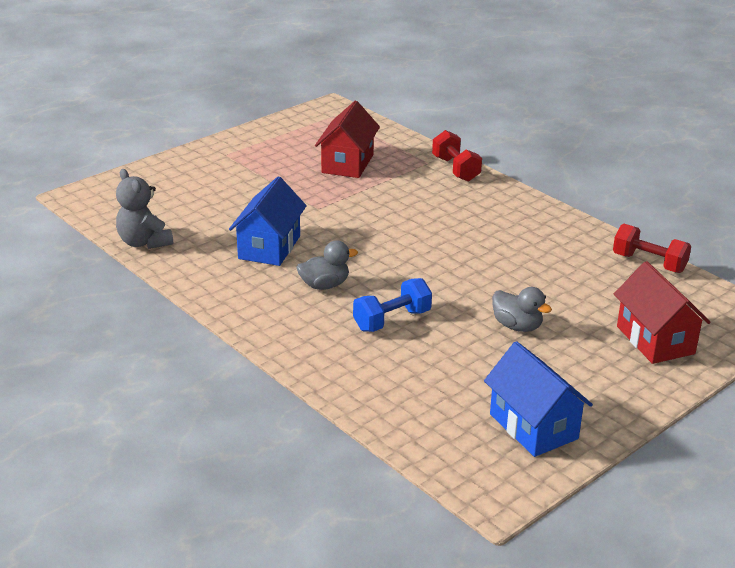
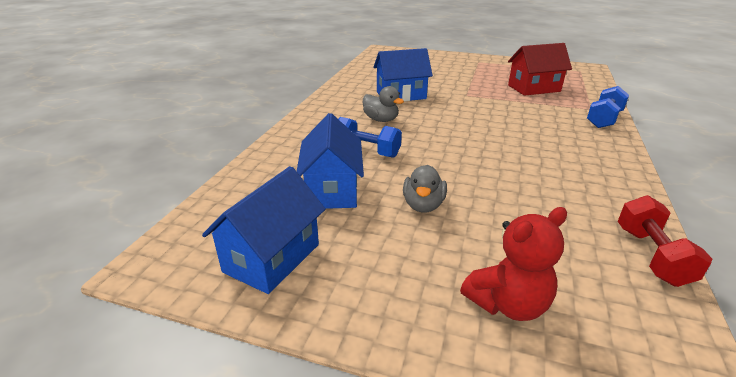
camera: 60 degrees right, 0 degrees up
grey teddy bear [116,169,173,249] -> none
red dumbbell [432,130,482,182] -> blue dumbbell [587,86,629,128]
red house [614,261,711,364] -> red teddy bear [460,207,567,321]
none -> blue house [297,113,364,209]

